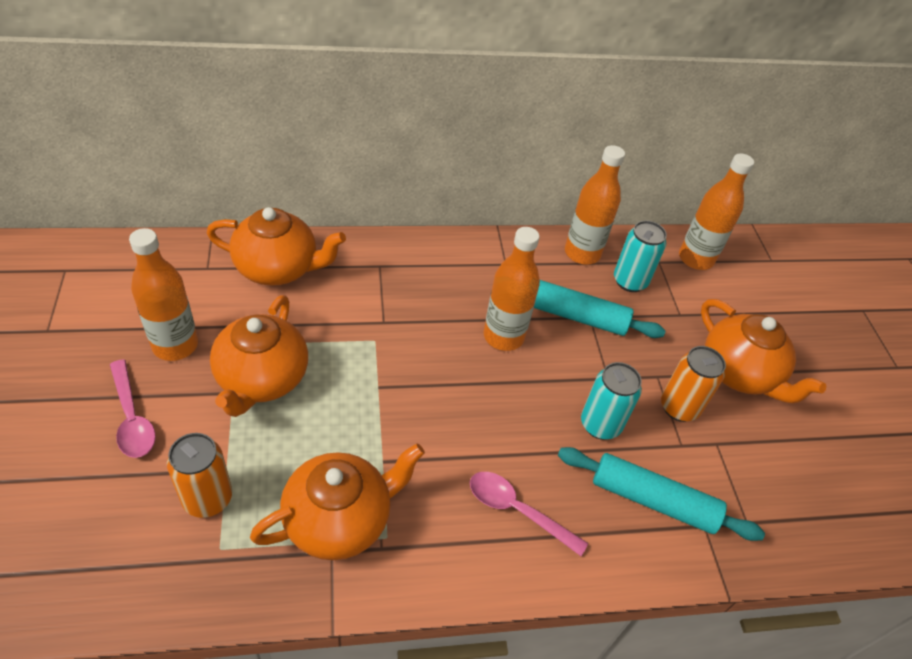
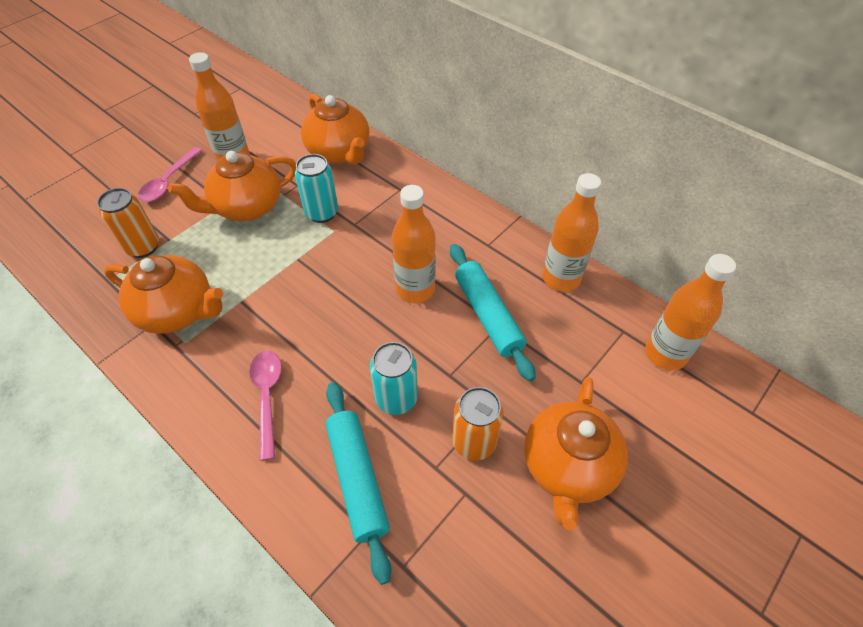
camera: 55 degrees right, 5 degrees up
turquoise can [614,221,667,292] -> turquoise can moved to [295,154,338,223]

